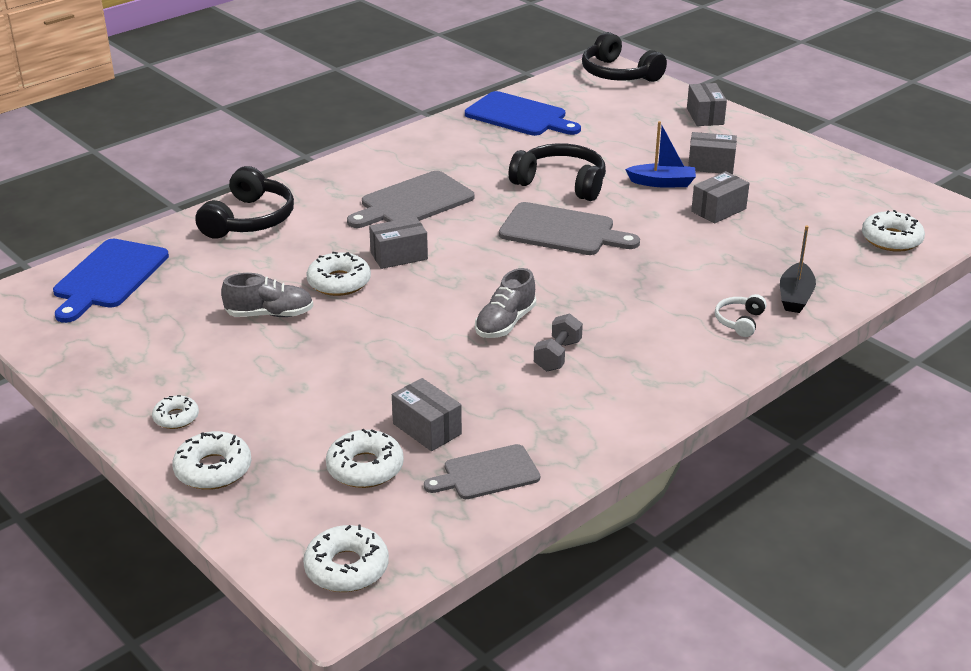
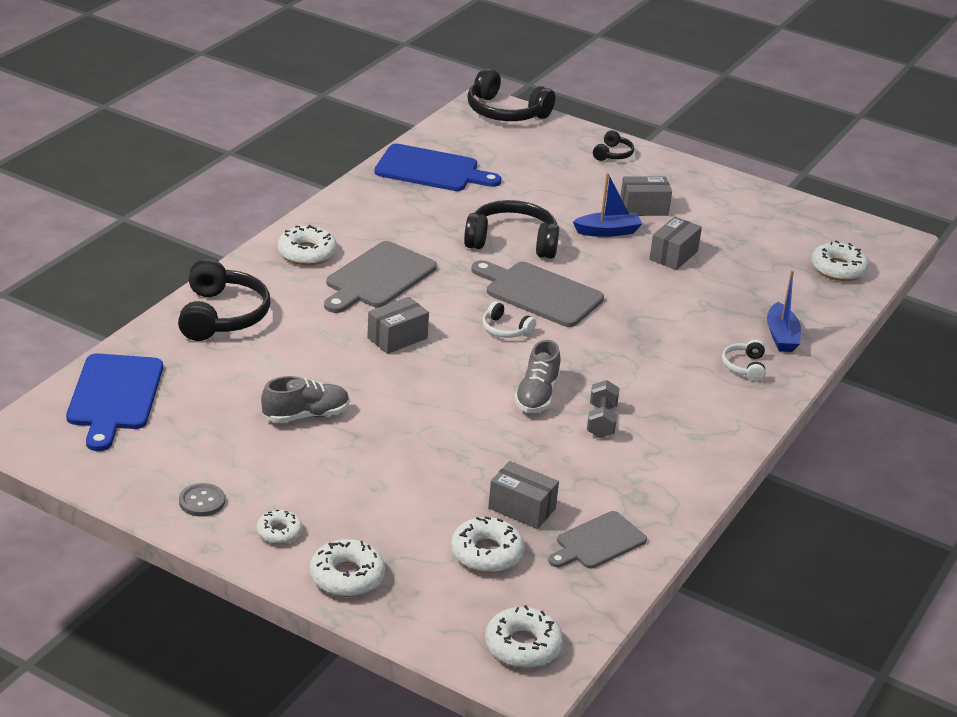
camera: 20 degrees left, 0 degrees up
white donut [307,252,371,296] -> white donut moved to [278,225,337,265]
grey cutting board [499,202,640,255] -> grey cutting board turned 150 degrees counterclockwise [471,260,604,327]
grey box [687,83,727,126] -> black headphones [593,130,634,161]
black boat [780,225,816,313] -> blue boat [767,270,801,352]
none -> grey button [179,483,225,517]
none -> white headphones [482,301,536,338]

